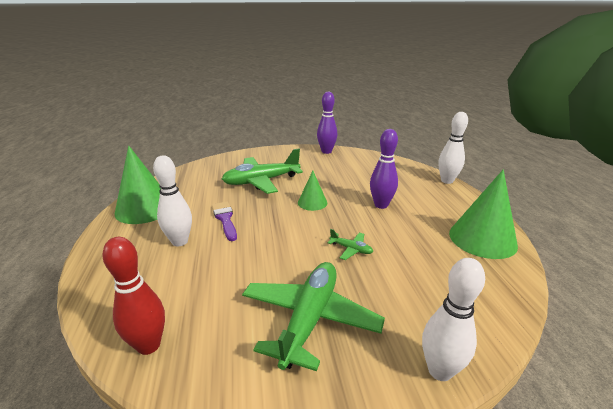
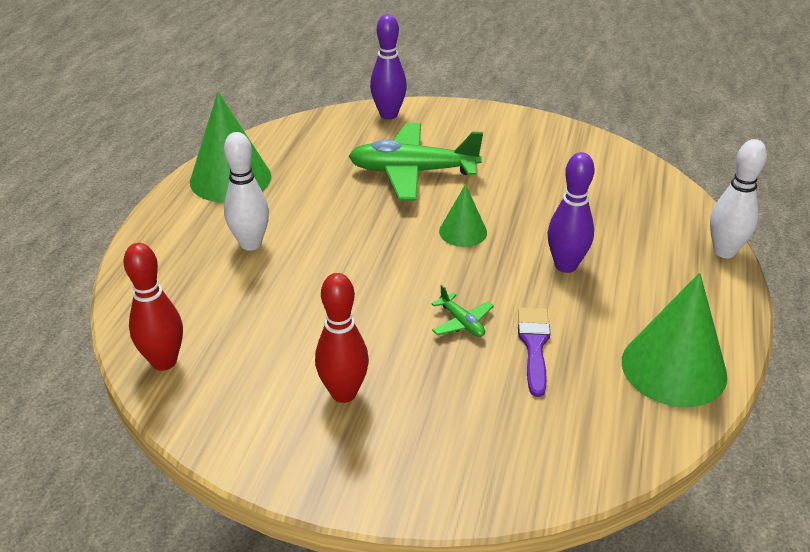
camera: 25 degrees right, 10 degrees up
purple brush [212,201,237,241] -> purple brush moved to [518,308,550,397]
green plane [242,262,385,371] -> red bowling pin [315,273,369,403]
purple bowling pin [317,91,337,154] -> purple bowling pin moved to [370,14,407,119]
white bowling pin [422,258,485,381] -> none

